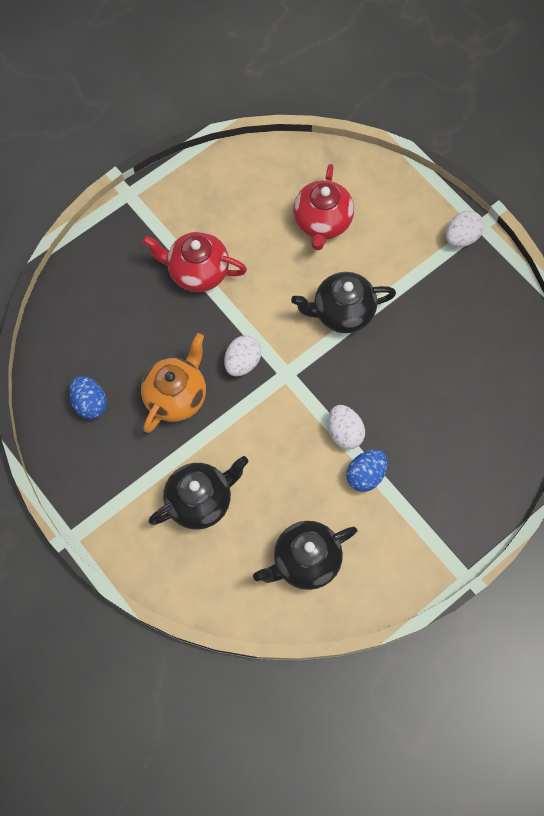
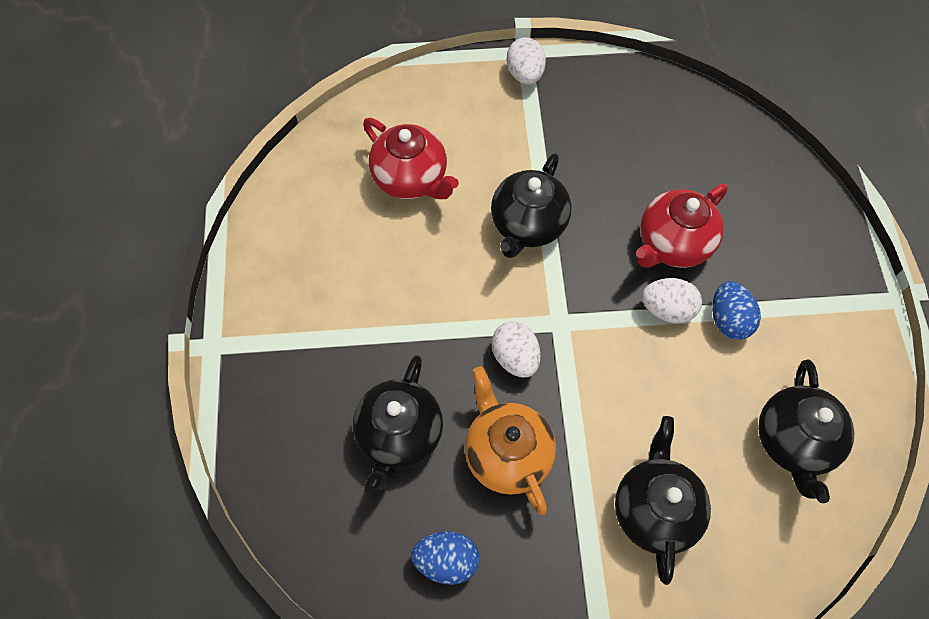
camera: 55 degrees left, 5 degrees down
red teapot [142,232,247,292] -> red teapot moved to [636,184,728,268]
none -> black teapot [353,355,443,494]

